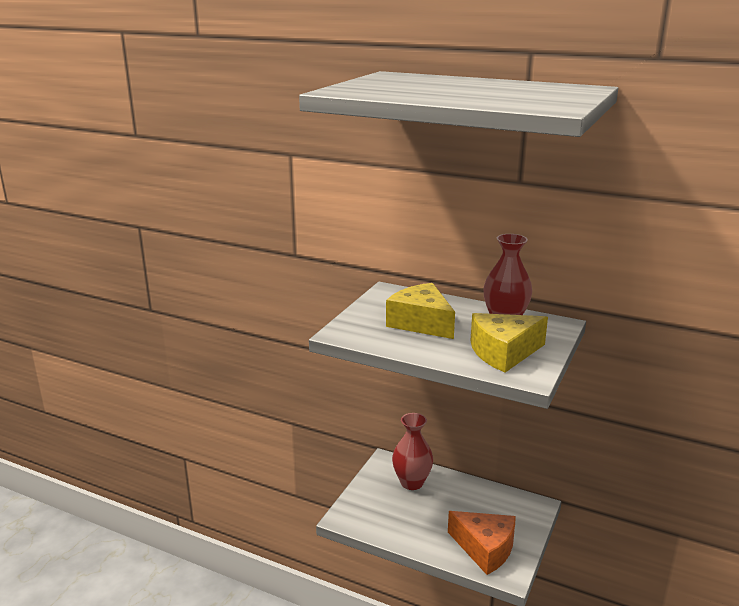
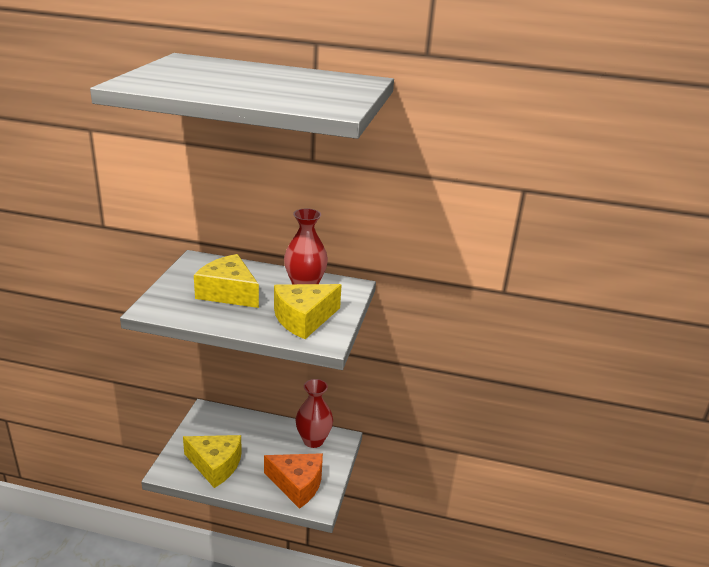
camera: 15 degrees left, 5 degrees up
red vase [392,413,433,490] -> red vase moved to [295,379,333,448]
none -> yellow cheese [183,435,242,488]

